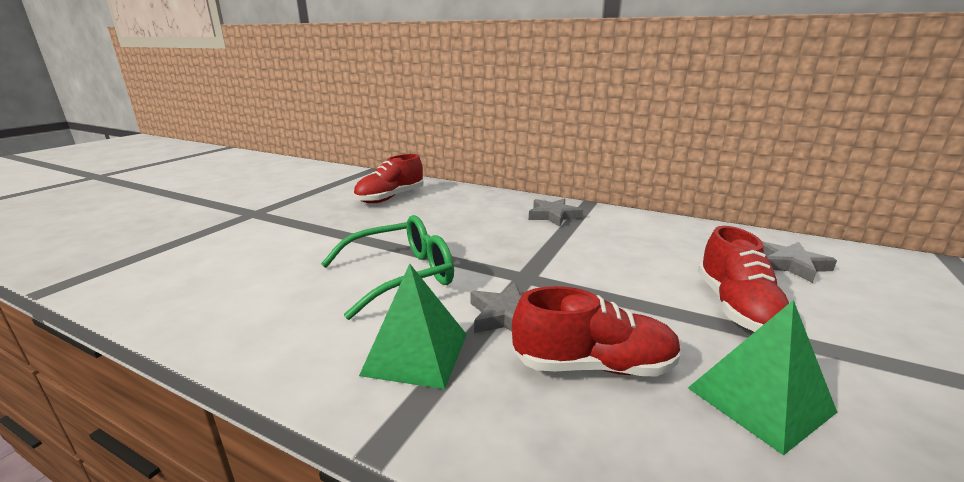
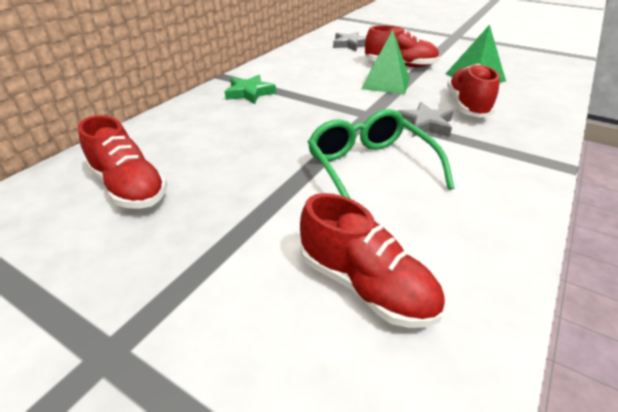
camera: 85 degrees left, 15 degrees up
green pyramid [359,263,467,389] -> green pyramid moved to [361,30,409,94]
grey star [529,199,583,227] -> green star [225,75,276,104]
none -> red shoe [300,193,445,328]

